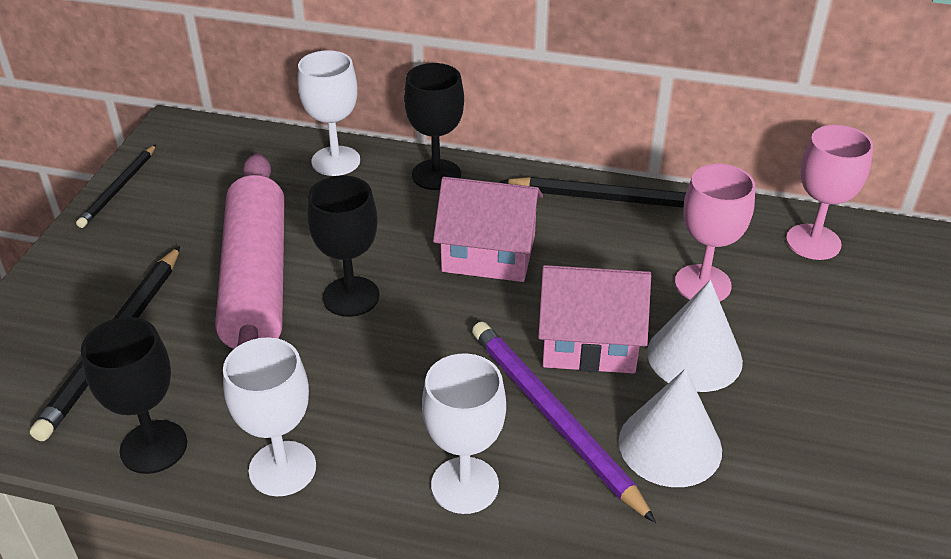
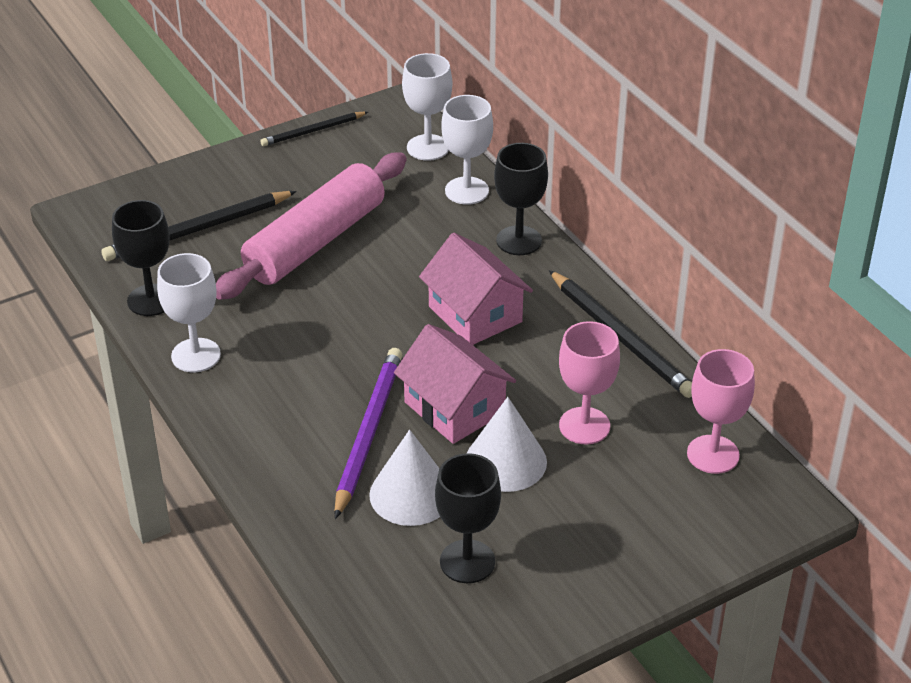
camera: 45 degrees right, 0 degrees up
black goblet [307,176,380,317] -> black goblet moved to [435,453,501,583]
white goblet [422,353,506,514] -> white goblet moved to [402,53,452,161]

